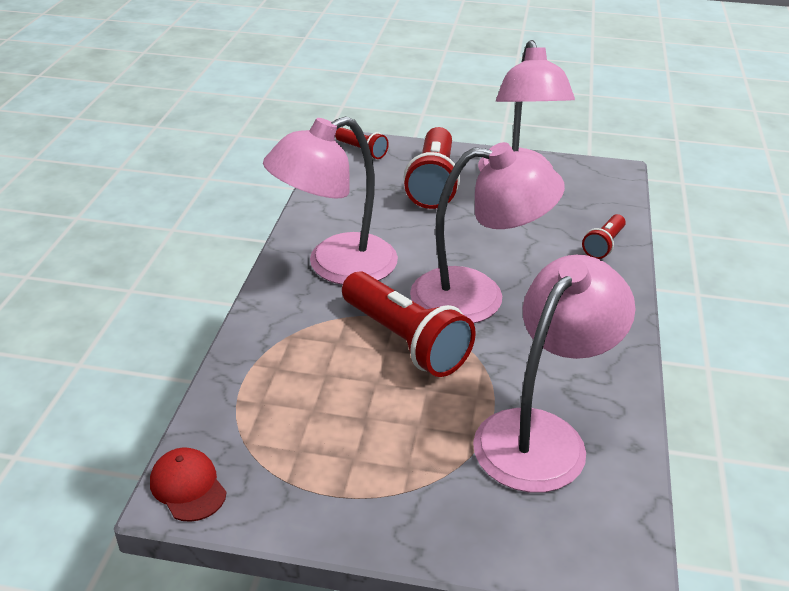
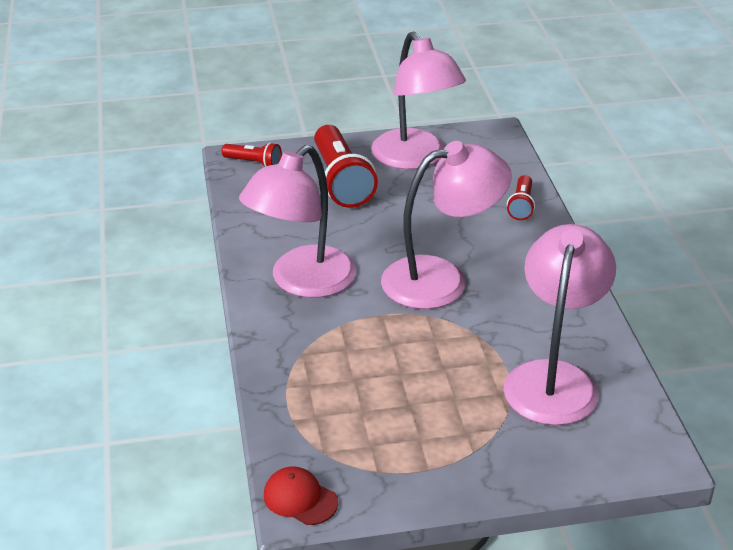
camera: 20 degrees left, 0 degrees up
red flashlight [342,271,476,377] -> none

